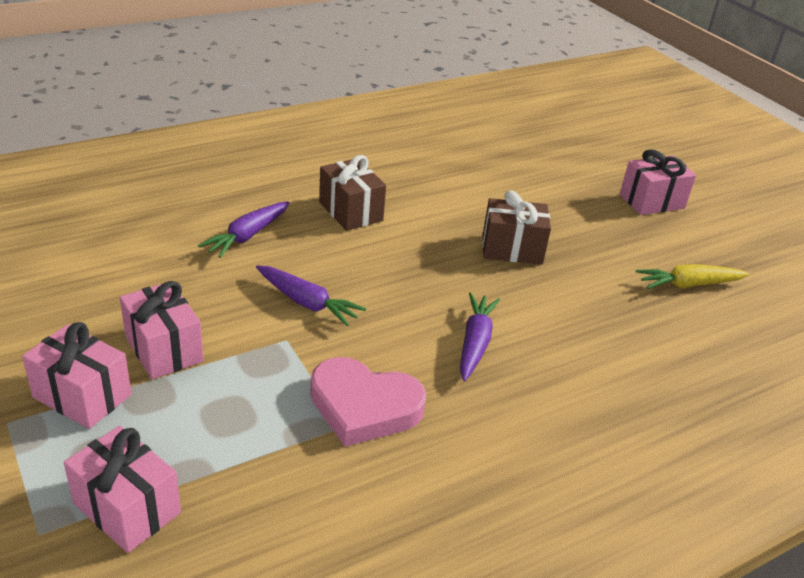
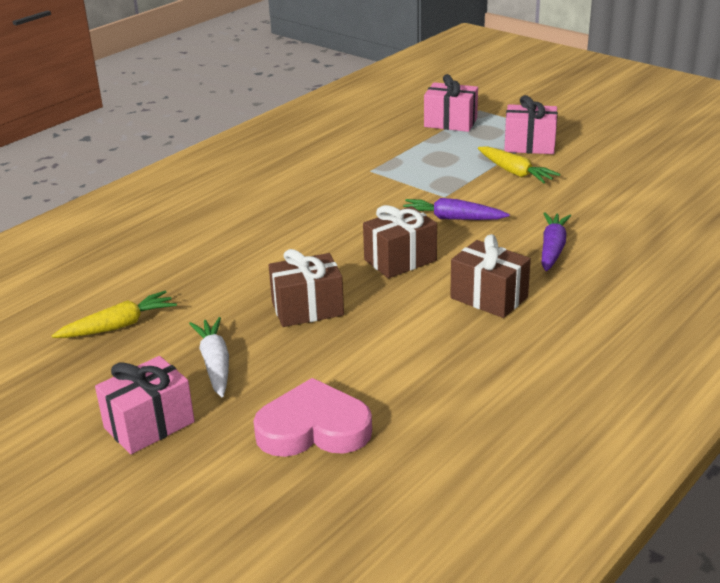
camera: 165 degrees right, 5 degrees down
pink gift [120,281,204,379] -> yellow carrot [478,146,560,183]
pink heart [310,357,426,447] -> pink heart moved to [253,378,372,457]
purple carrot [460,293,500,381] -> none
none -> white carrot [189,317,229,397]
none -> brown gift [363,205,437,278]

